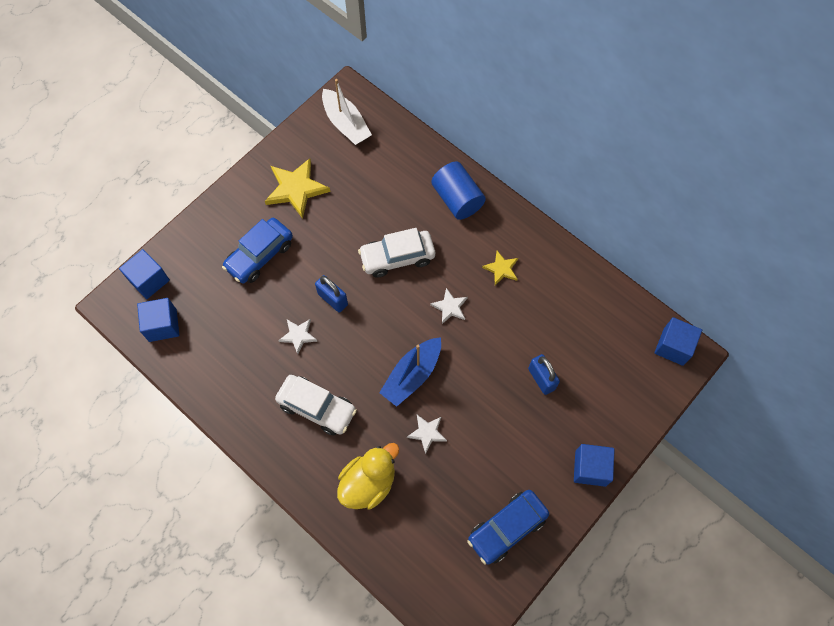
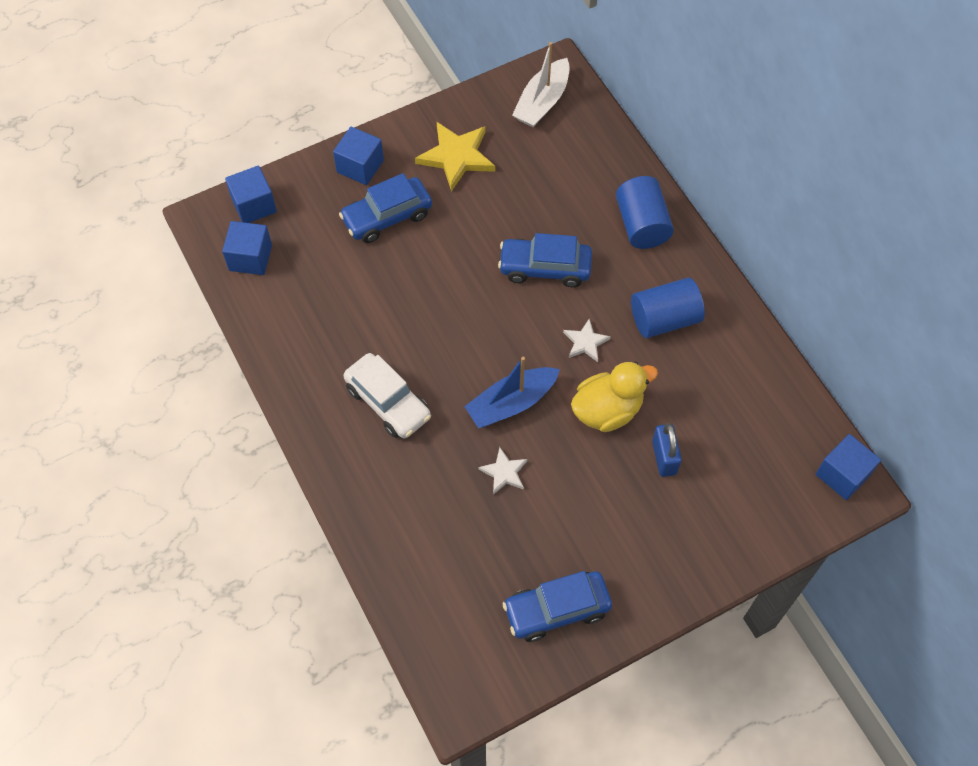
camera: 20 degrees right, 5 degrees down
white star [278,319,318,354] -> none
blue padlock [315,275,348,312] -> none
white boat [322,79,372,145] -> white boat turned 45 degrees clockwise [512,42,570,127]
yellow duck [337,443,399,510] -> yellow duck moved to [571,361,658,432]
white car [358,228,435,277] -> blue car [498,233,592,287]
yellow star [482,251,518,285] -> blue cylinder [631,278,705,338]
blue cube [574,444,615,487] -> blue cube moved to [333,127,384,185]

